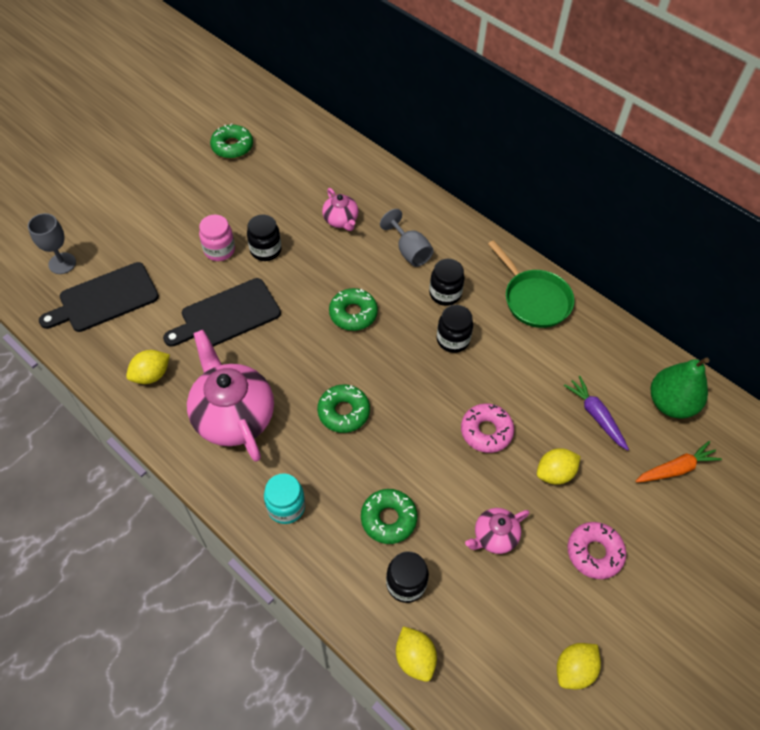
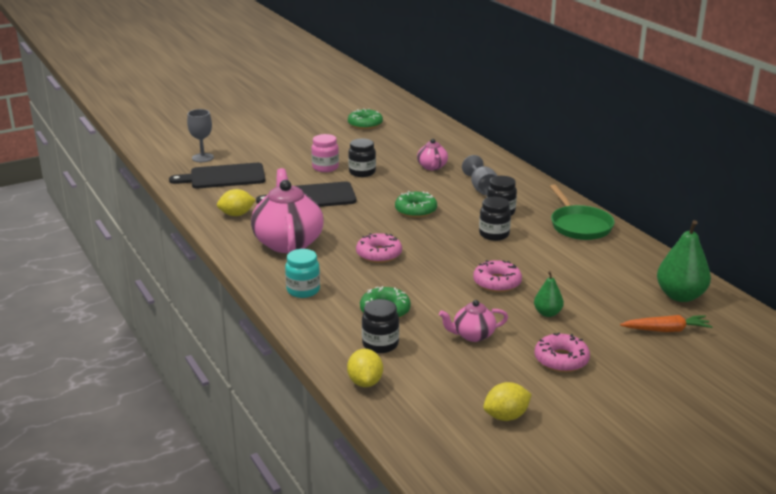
camera: 20 degrees right, 30 degrees down
green donut [317,384,370,433] -> pink donut [356,233,402,263]
yellow lemon [537,448,581,485] -> green pear [534,271,564,317]
purple carrot [564,376,629,451] -> none

